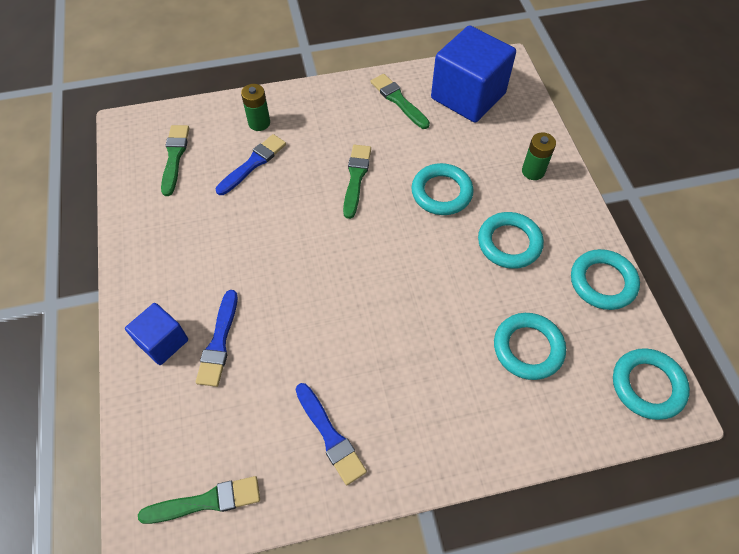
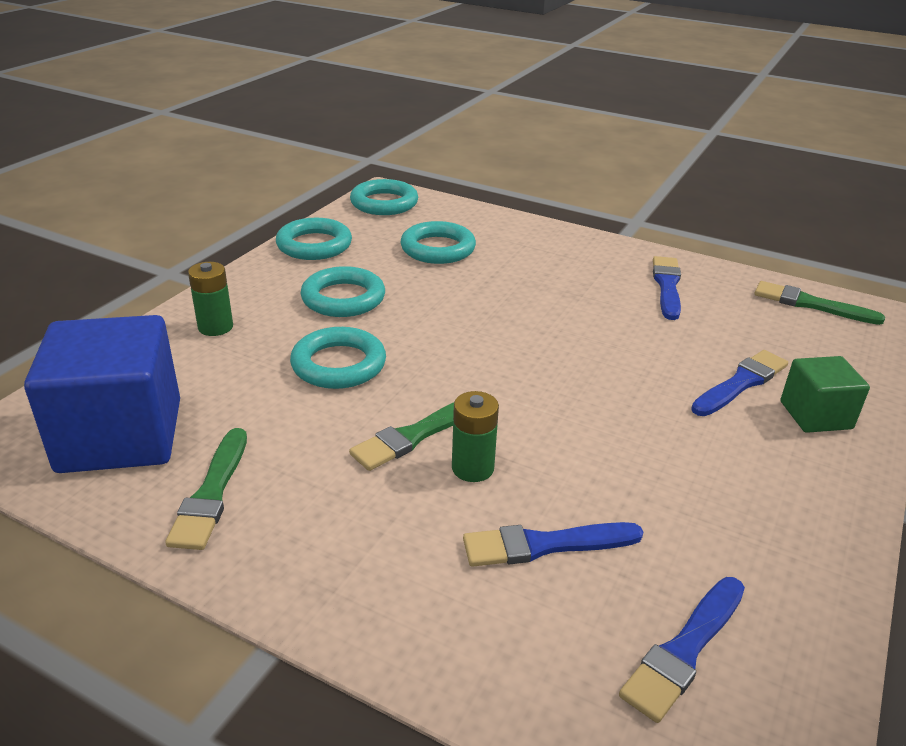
camera: 140 degrees left, 25 degrees down
blue cube [125,303,188,365] -> green cube [781,356,870,433]
green brush [161,125,189,196] -> blue brush [619,577,745,723]
green battery [241,84,270,131] -> green battery moved to [452,391,499,482]

